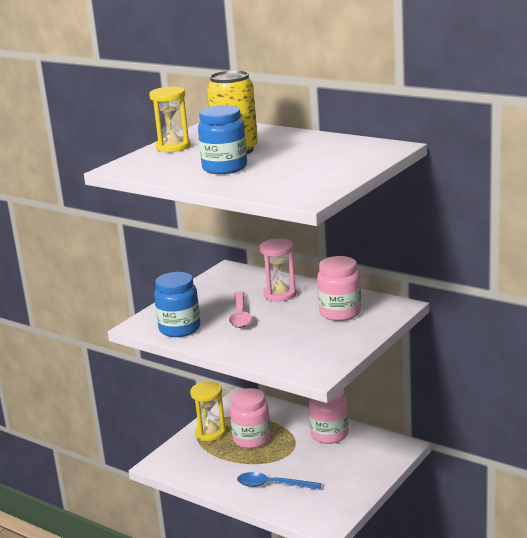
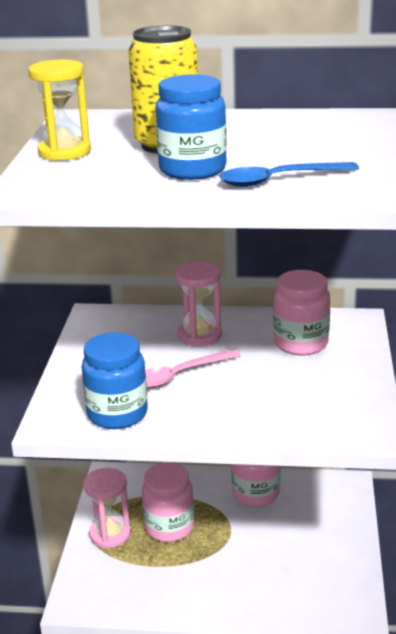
camera: 30 degrees left, 5 degrees up
yellow hourglass [190,381,226,441] -> pink hourglass [84,468,131,548]
pink spoon [229,291,252,328] -> pink spoon turned 90 degrees clockwise [145,349,241,388]
blue spoon [237,472,322,490] -> blue spoon moved to [220,162,359,187]

